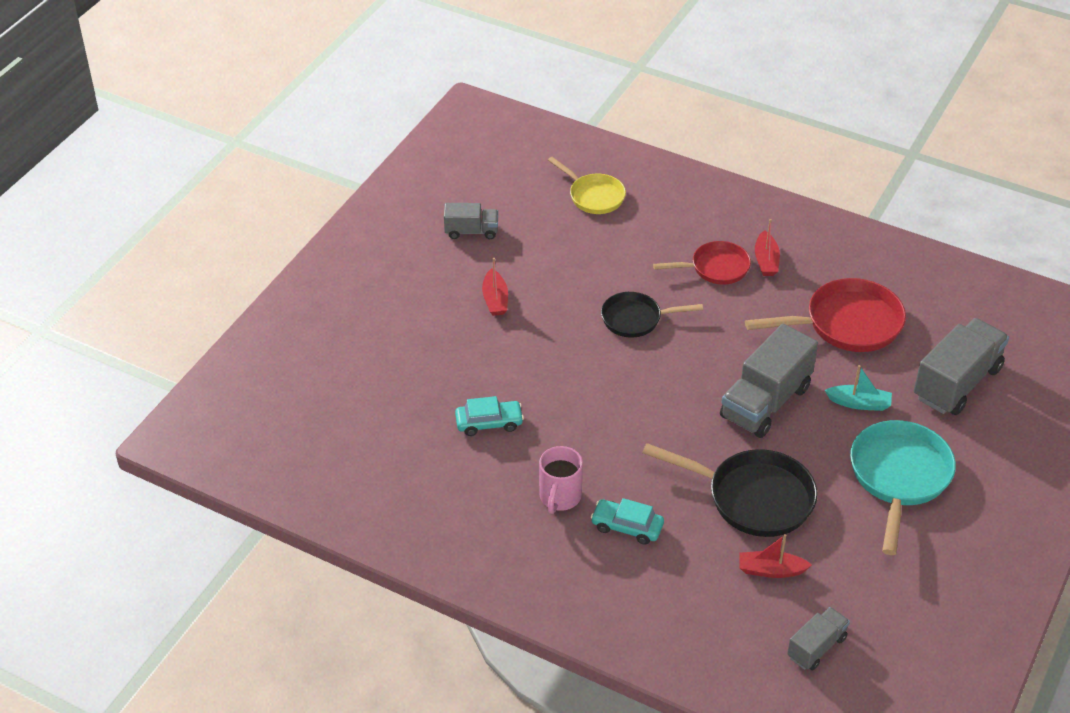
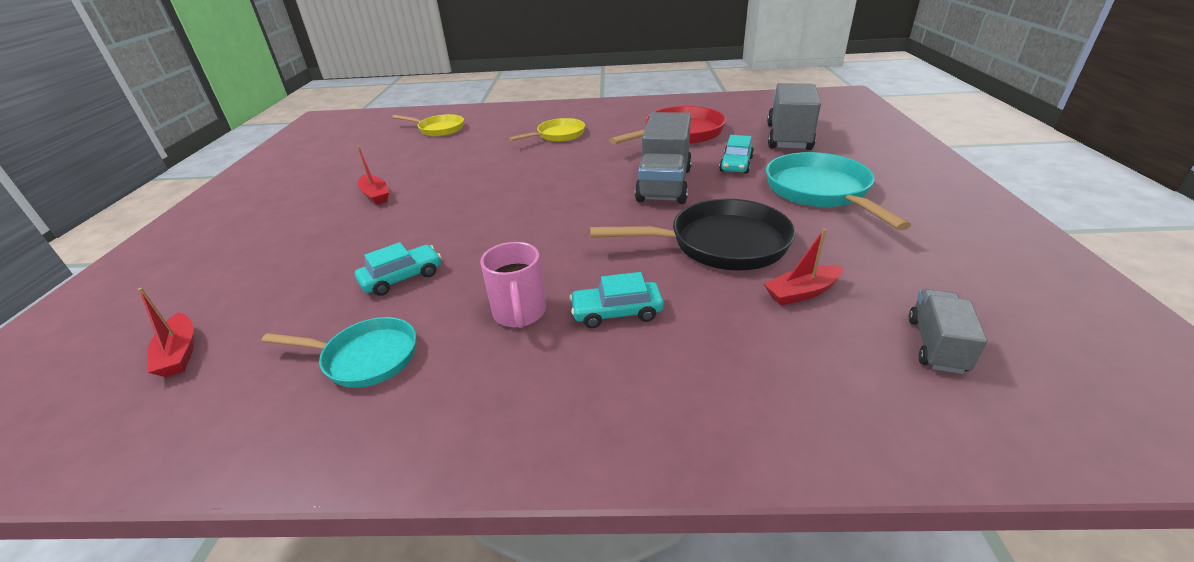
camera: 25 degrees left, 10 degrees down
grey truck [444,203,498,239] -> none
black pan [601,292,703,338] -> none
red pan [653,241,751,285] -> yellow pan [509,118,585,142]
red boat [755,219,780,276] -> red boat moved to [138,288,194,377]
turquoise boat [825,365,892,411] -> turquoise car [719,135,754,174]
none -> turquoise pan [262,317,416,388]

